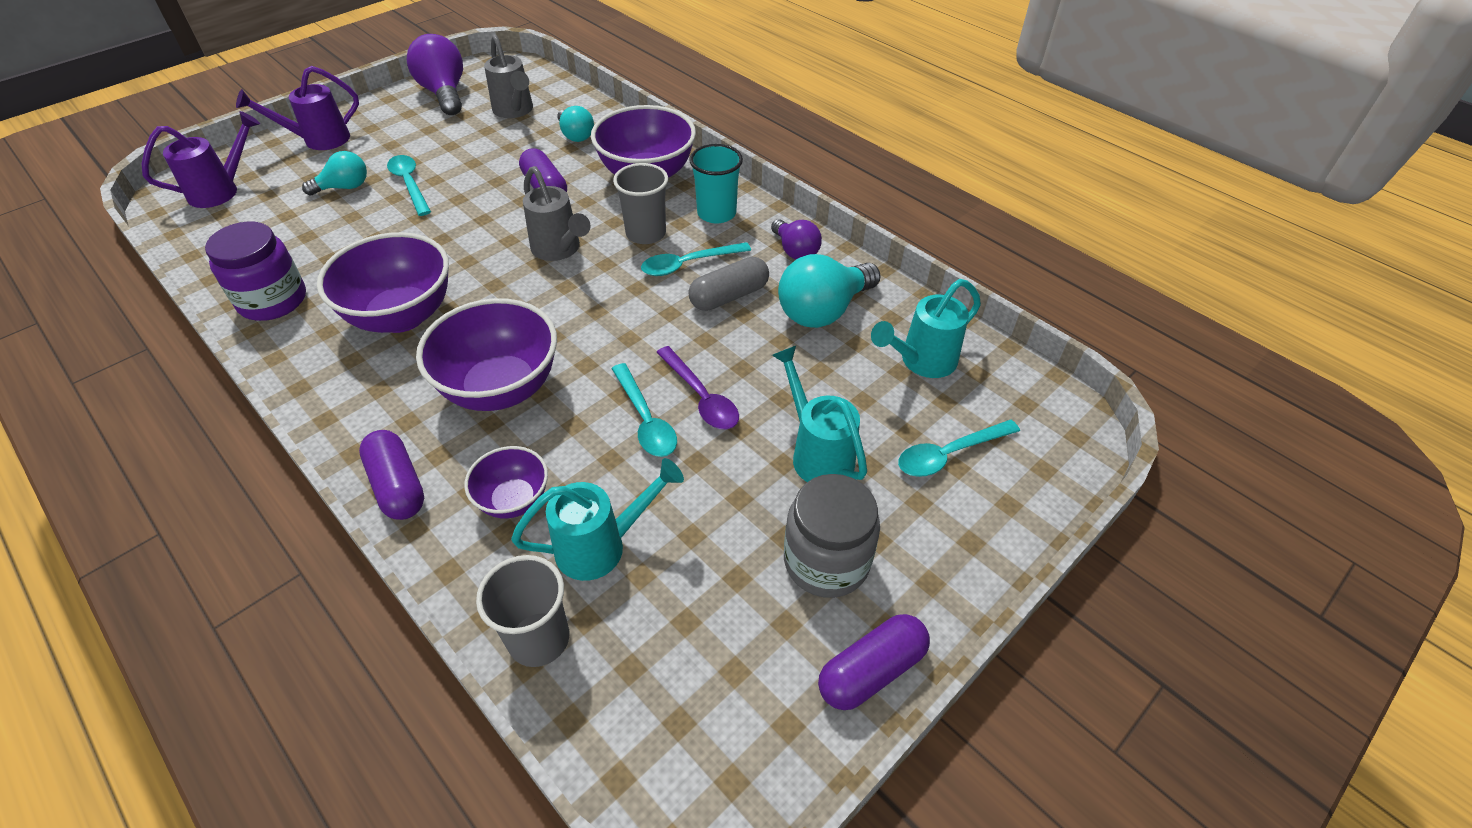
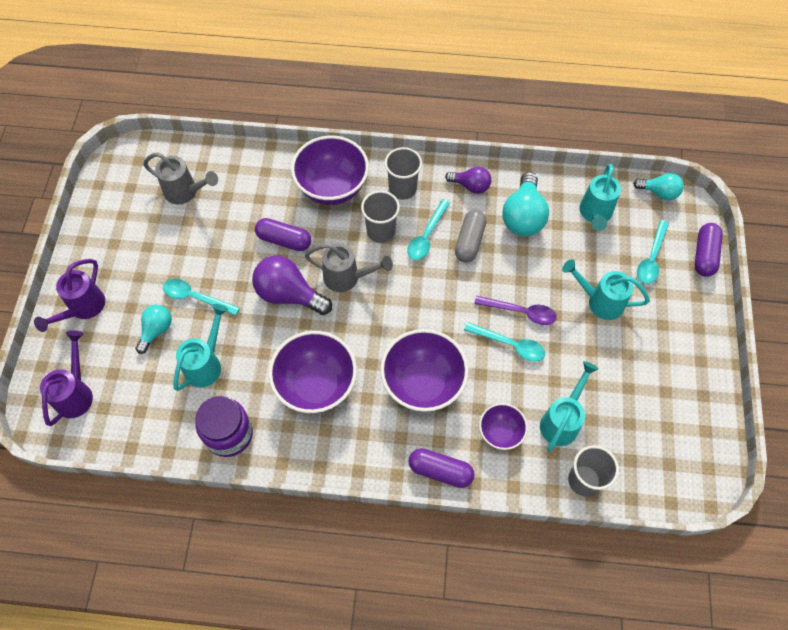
camera: 40 degrees left, 15 degrees up
purple light bulb [406,34,463,115] -> purple light bulb moved to [252,256,332,315]
turquoise light bulb [557,106,594,142] -> turquoise light bulb moved to [633,173,684,200]
turquoise cup [689,144,743,224] -> grey cup [385,147,422,200]
grey jar [784,474,880,598] -> none
purple capsule [818,614,930,710] -> purple capsule moved to [695,223,723,277]
none -> turquoise watering can [173,304,228,391]

